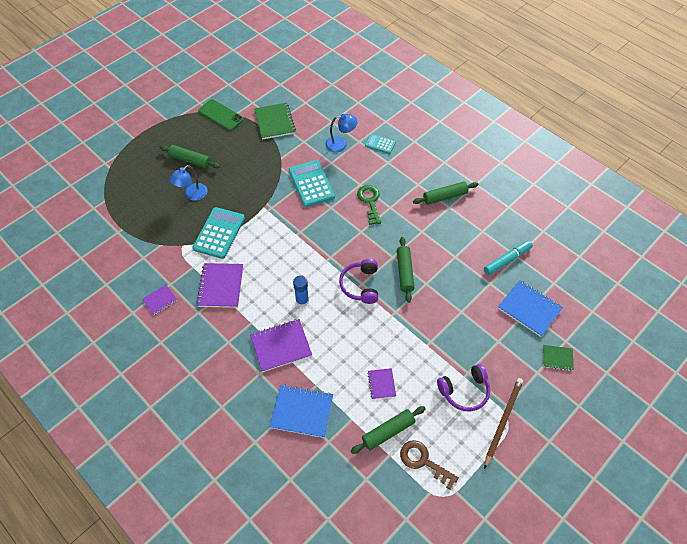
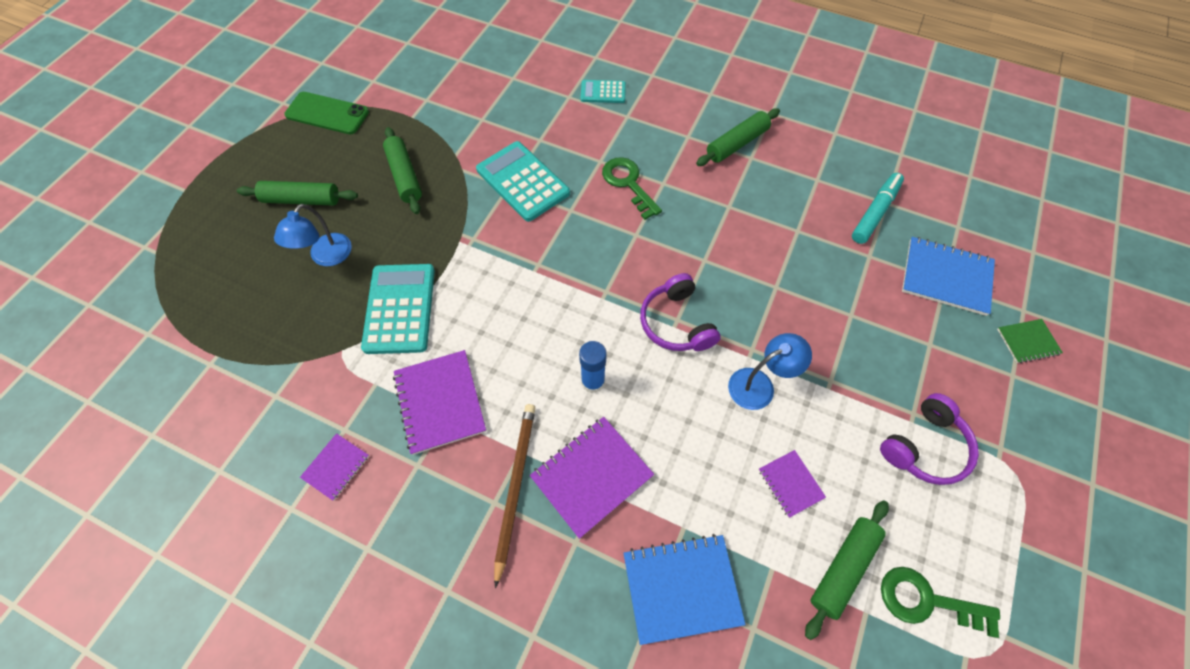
camera: 20 degrees left, 5 degrees up
green notebook [254,103,296,140] -> none
blue lamp [325,114,358,152] -> blue lamp moved to [728,333,812,410]
green rolling pin [397,237,415,303] -> green rolling pin moved to [383,127,422,214]
brown key [400,440,459,490] -> green key [881,567,1000,638]
brown pencil [484,378,523,469] -> brown pencil moved to [494,404,535,588]

